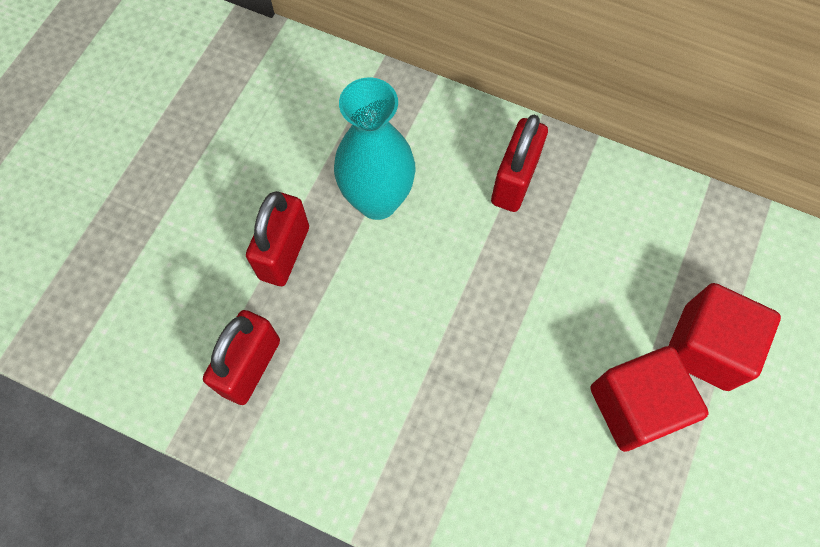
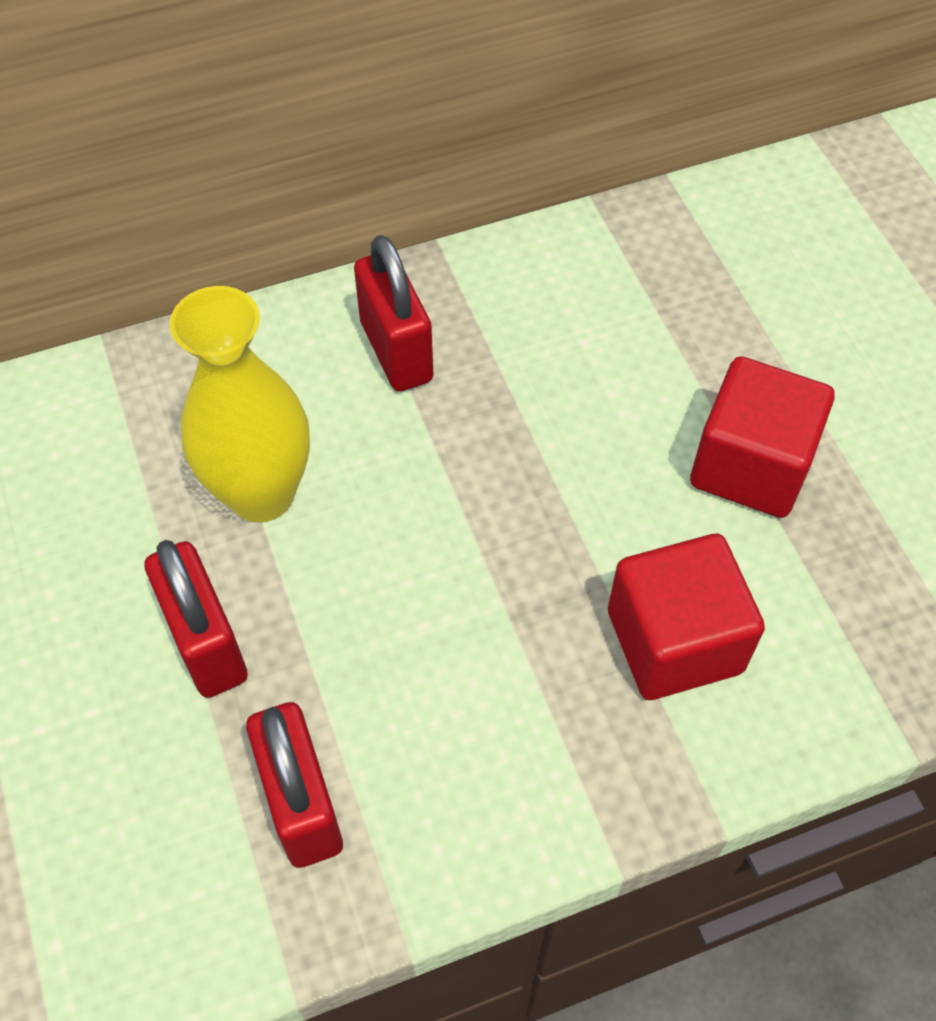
camera: 45 degrees left, 10 degrees down
turquoise vase [334,77,416,220] -> yellow vase [170,286,310,523]
red cube [668,283,781,391] -> red cube moved to [608,534,765,700]

